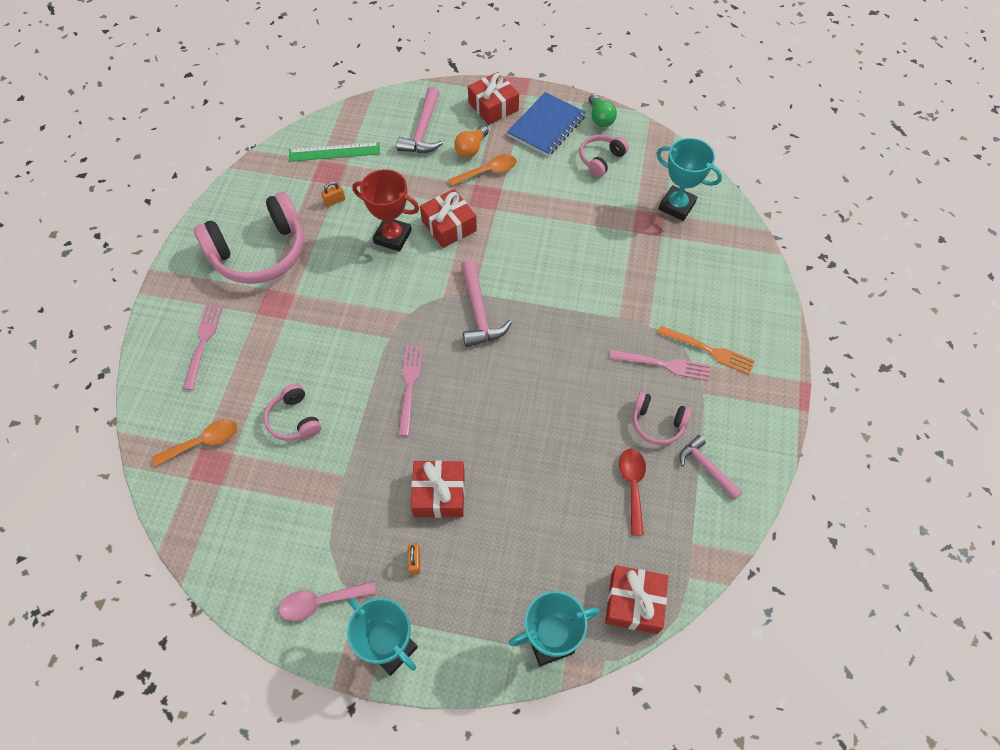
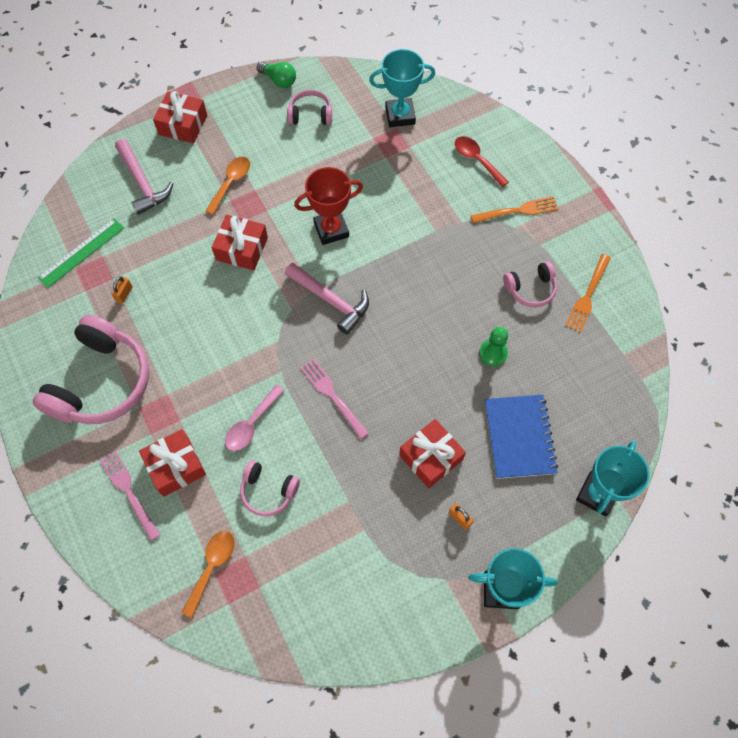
camera: 40 degrees left, 5 degrees up
pink spoon [279,581,376,621] -> pink spoon moved to [225,385,285,451]
red trophy [352,169,419,252] -> red trophy moved to [294,167,363,245]
orange light bulb [454,125,489,158] -> none
blue notebook [507,92,586,156] -> blue notebook moved to [485,395,558,479]
pink headphones [579,135,629,177] -> pink headphones turned 90 degrees clockwise [287,90,332,125]
red gift [605,565,668,634] -> red gift moved to [139,429,206,497]
pink fork [610,350,710,381] -> none
red spoon [619,449,646,535] -> red spoon moved to [455,136,509,187]
pink hammer [680,435,742,500] -> orange fork [565,254,611,333]
none -> green pawn [479,327,508,366]

